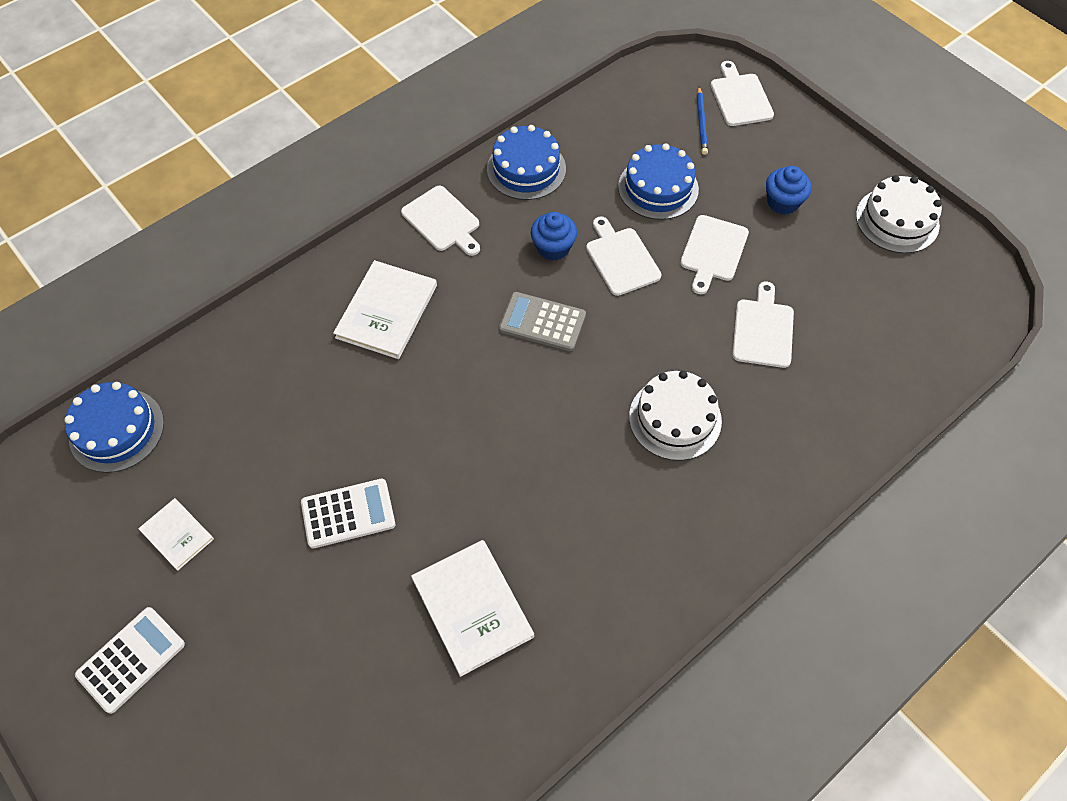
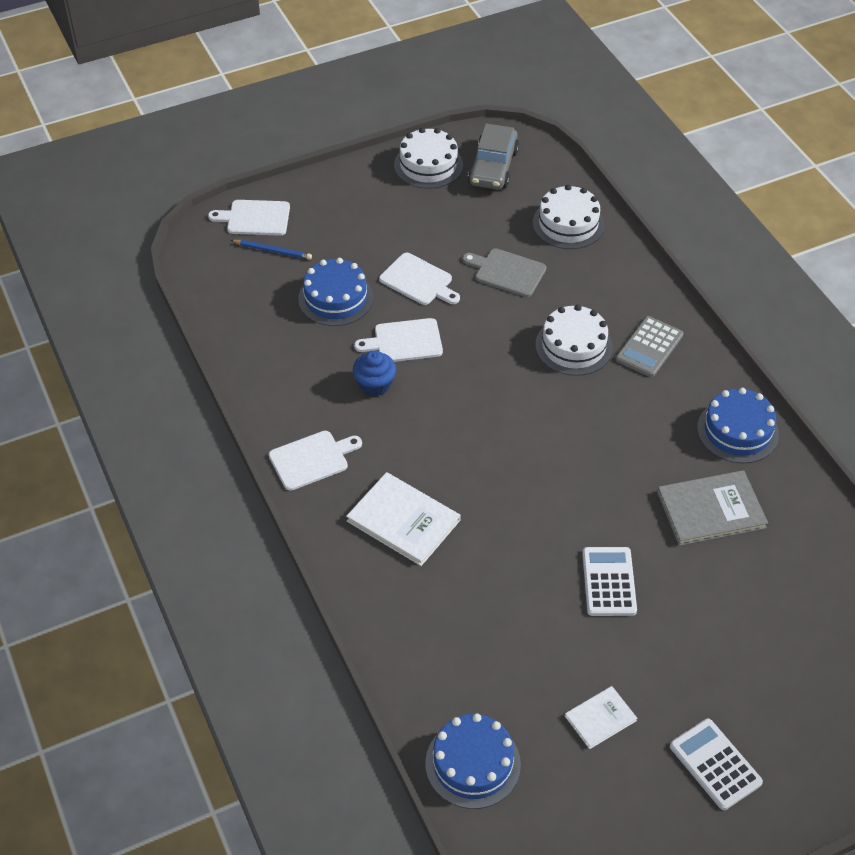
camera: 75 degrees left, 10 degrees down
white book [411,540,534,677] -> grey book [657,470,768,546]
blue cake [487,125,566,200] -> blue cake moved to [697,388,779,463]
grey calculator [499,292,586,351] -> grey calculator moved to [616,316,683,377]
white cutting board [732,281,794,368] -> grey cutting board [462,248,546,297]
blue cupcake [766,166,812,215] -> none
none -> grey car [468,124,519,190]
none -> white cake [533,185,604,249]

